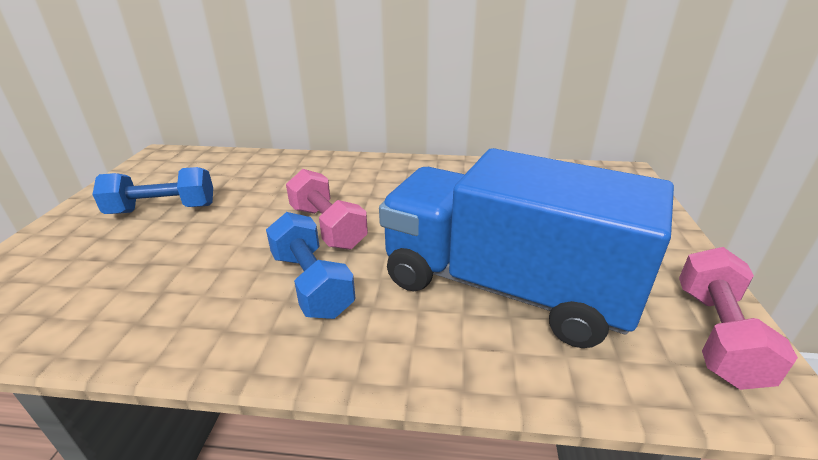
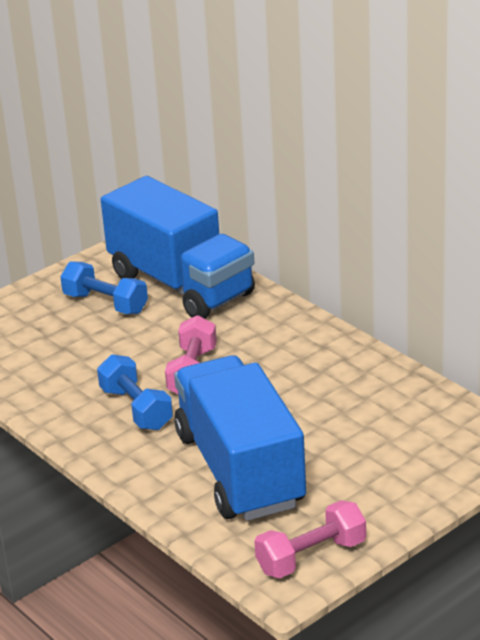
camera: 45 degrees right, 0 degrees up
blue dumbbell [266,212,355,319] -> blue dumbbell turned 45 degrees counterclockwise [97,354,173,430]
none -> blue truck [101,176,255,319]

